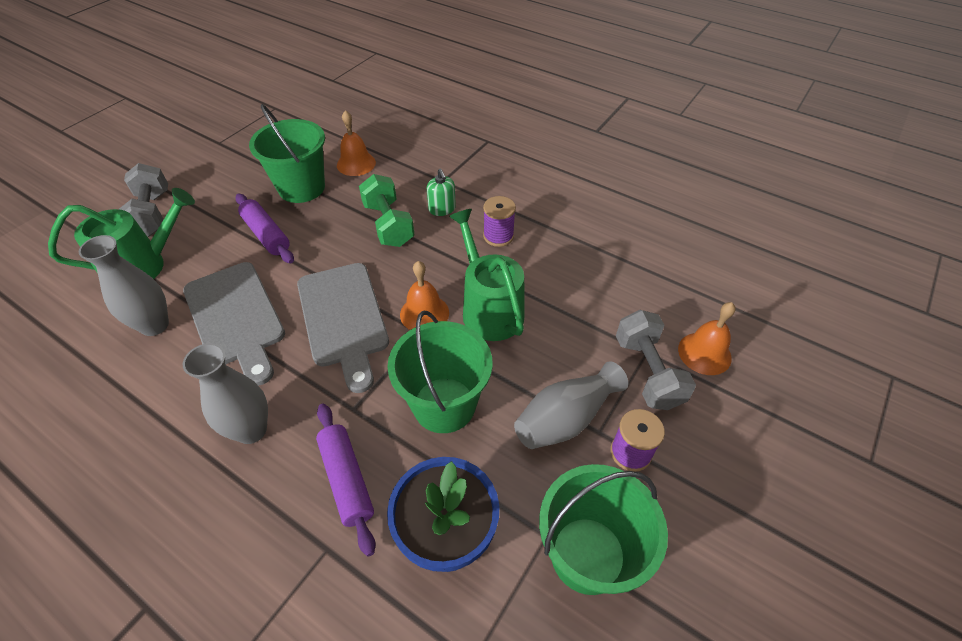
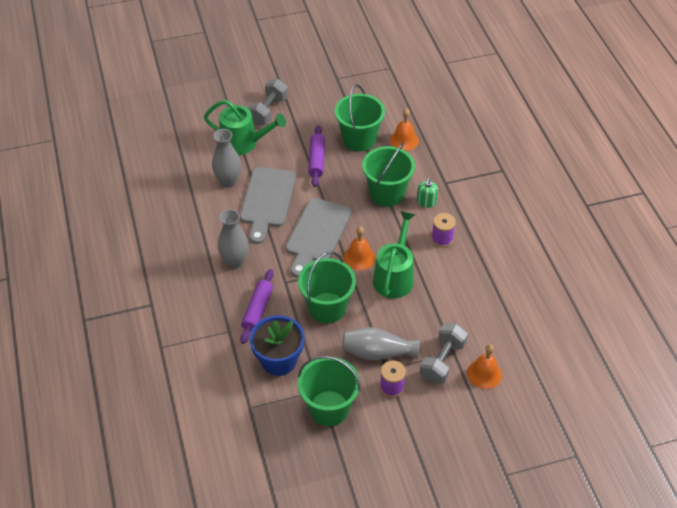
camera: 40 degrees right, 0 degrees up
green dumbbell [359,174,414,247] -> green bucket [362,142,415,207]

